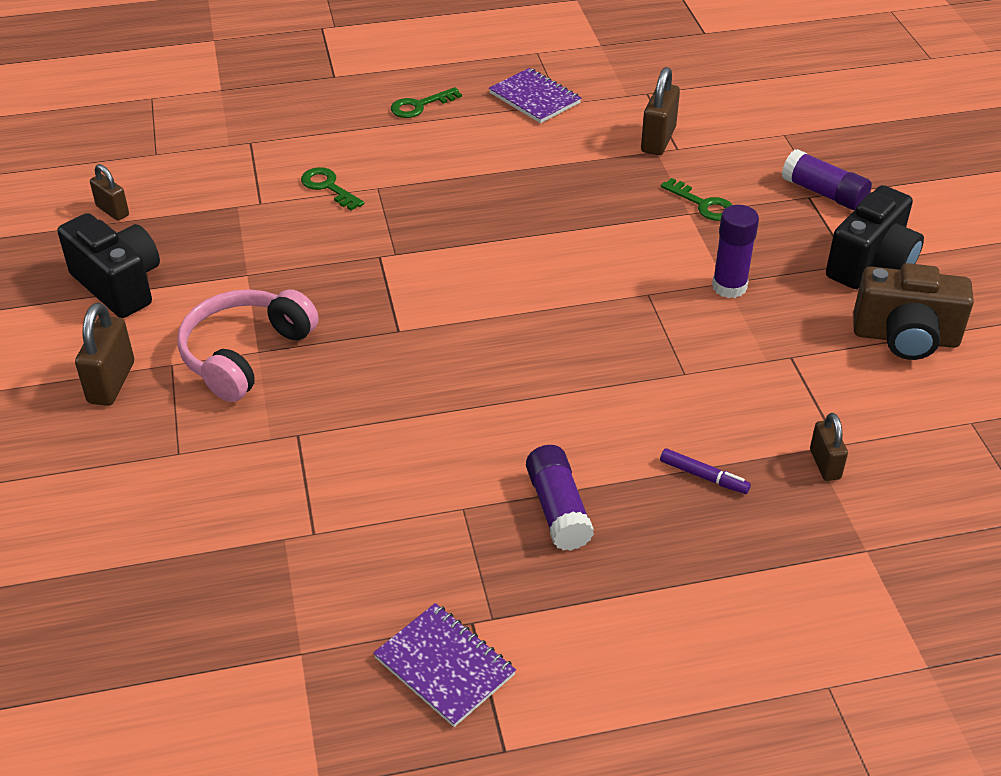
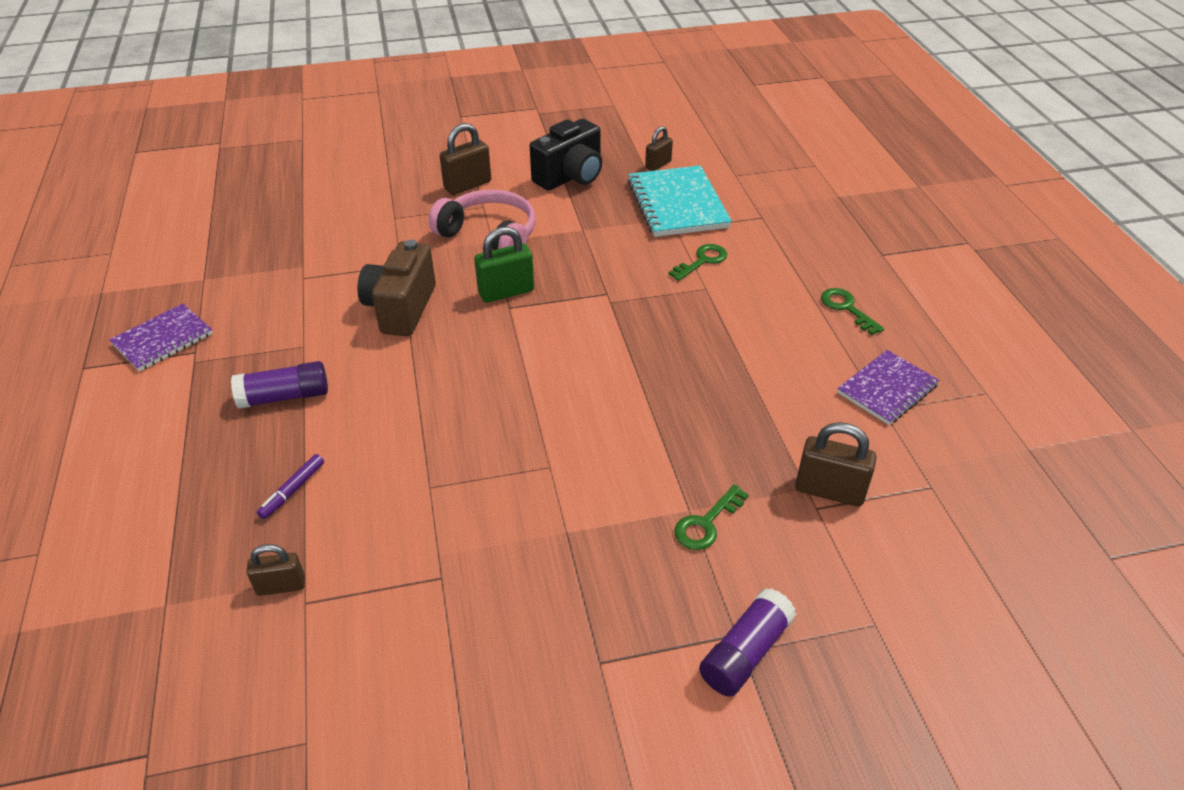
camera: 90 degrees right, 0 degrees up
brown padlock [75,303,134,406] -> brown padlock turned 45 degrees counterclockwise [440,123,491,195]
purple glue stick [712,205,759,298] -> none
black camera [826,185,924,289] -> none
brown camera [853,263,974,360] -> brown camera moved to [357,240,436,336]
none -> green padlock [474,227,534,303]
none -> turquoise notebook [627,165,732,237]

